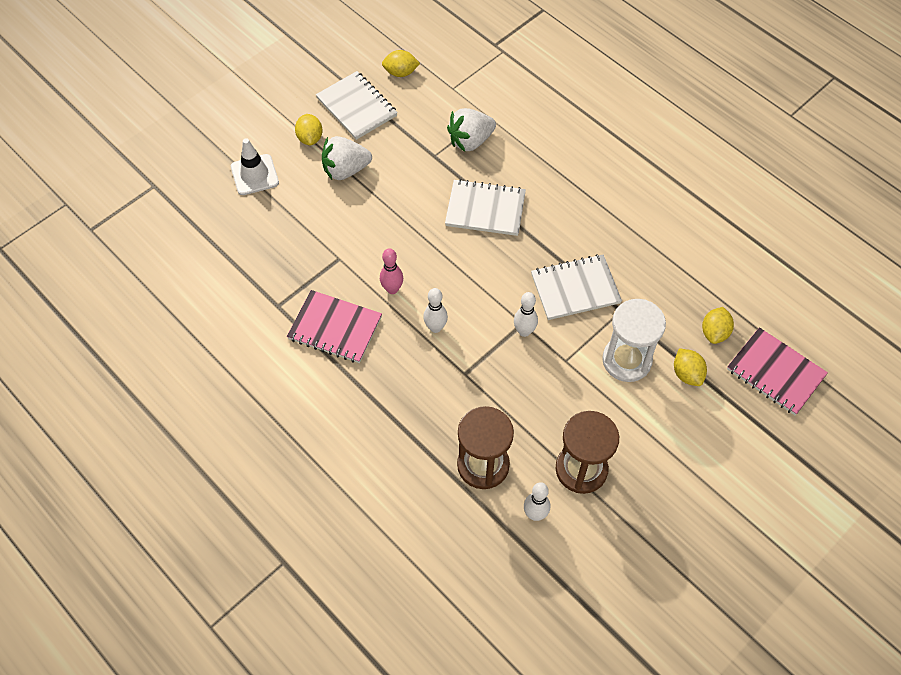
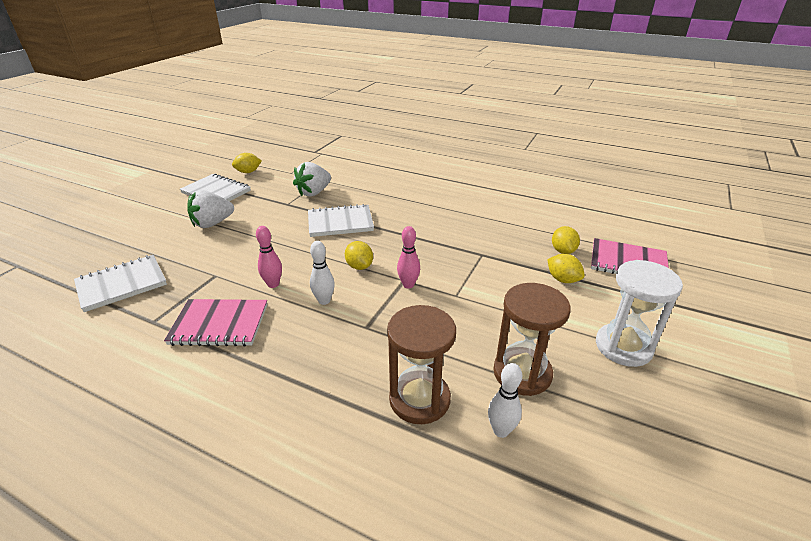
camera: 20 degrees left, 25 degrees down
white traffic cone [231,138,279,195] -> none
yellow lemon [295,114,323,145] -> yellow lemon moved to [345,241,373,270]
white bowling pin [514,292,538,337] -> pink bowling pin [397,226,420,289]
white notebook [531,254,622,320] -> white notebook moved to [74,255,167,312]
white hourglass [602,299,666,382] -> white hourglass moved to [596,260,683,367]

